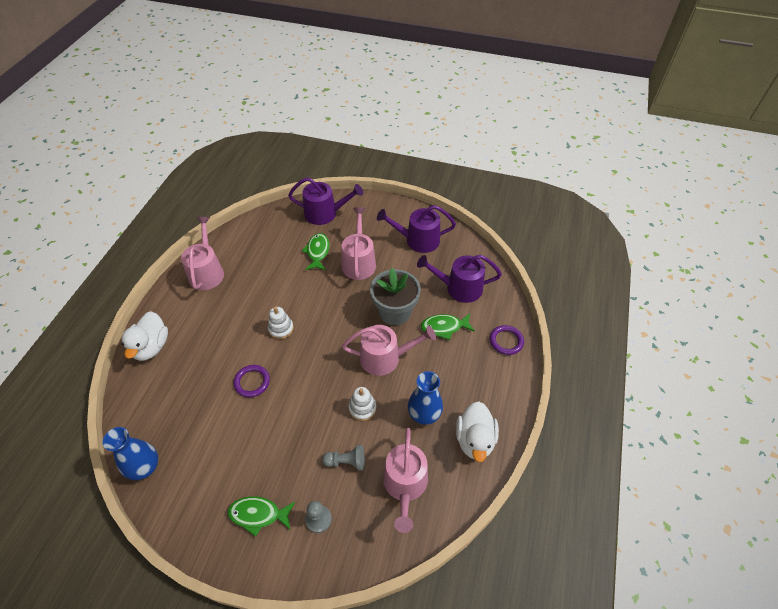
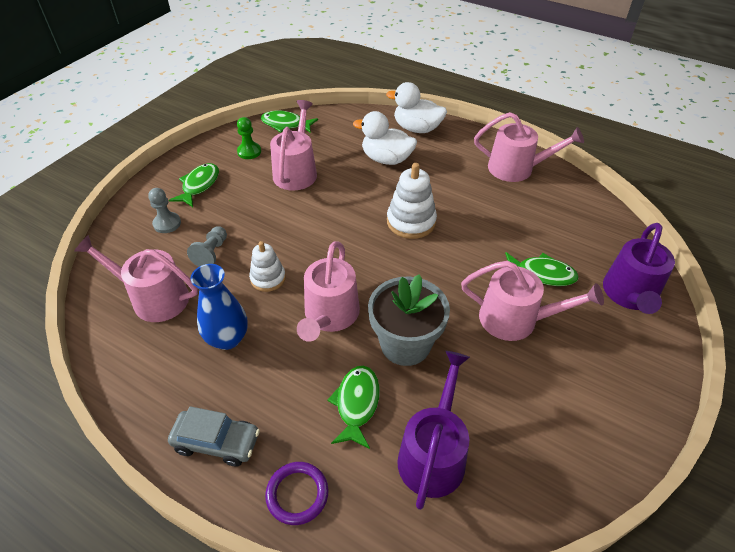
camera: 105 degrees right, 5 degrees down
blue vase [103,427,158,480] -> green fish [261,111,318,133]
purple ring [234,365,270,397] -> none
white stacking toy [268,307,294,339] -> white stacking toy [387,163,437,239], size x1.53
purple watering can [377,205,456,253] -> none
white duck [456,401,499,462] -> white duck moved to [353,111,417,165]
none -> grey car [168,406,260,467]
none -> green pawn [237,117,261,159]
none -> pink watering can [270,100,317,191]

